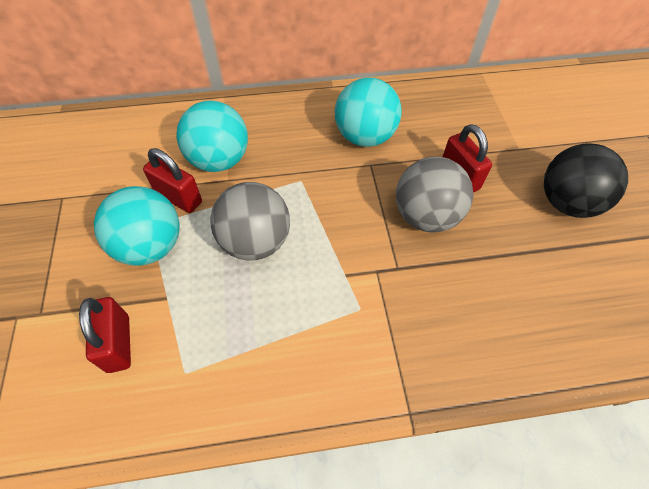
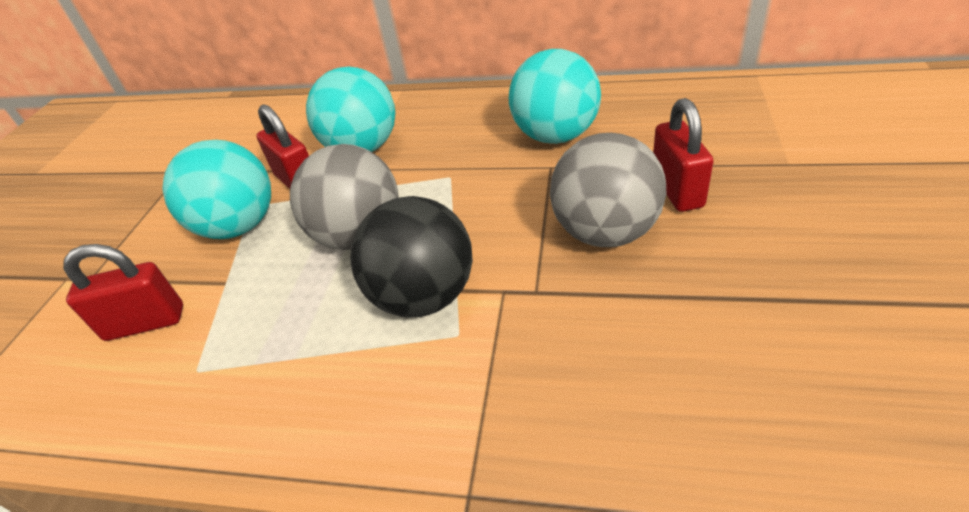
camera: 25 degrees right, 15 degrees down
red padlock [79,297,131,373] -> red padlock turned 75 degrees clockwise [63,244,183,341]
black ball [544,143,628,218] -> black ball moved to [350,196,473,317]

